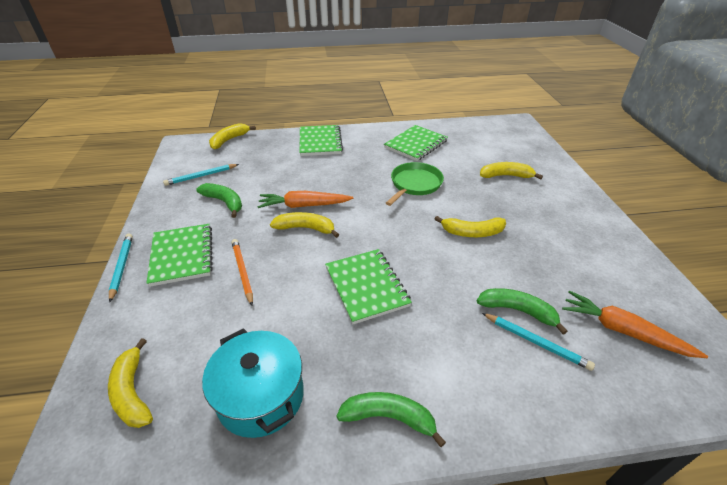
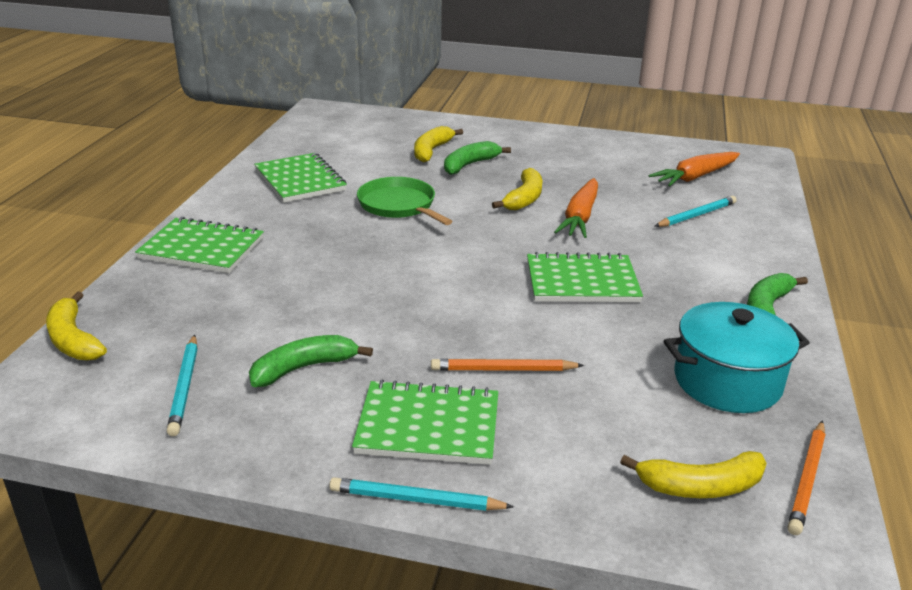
camera: 70 degrees left, 10 degrees down
orange carrot [258,191,353,208] -> orange carrot moved to [554,178,598,238]
yellow banana [270,212,339,238] -> none
green banana [477,288,568,335] -> green banana moved to [444,141,511,175]
none -> orange pencil [787,421,825,535]

